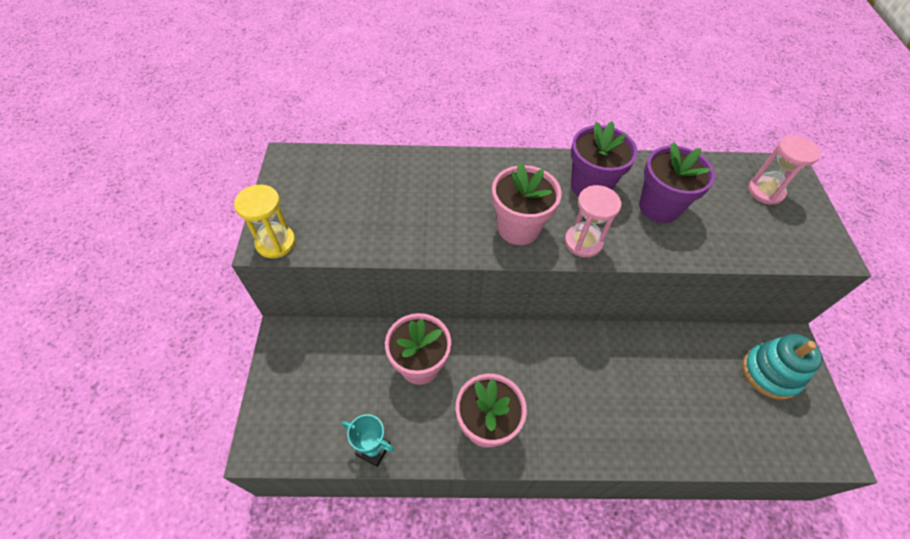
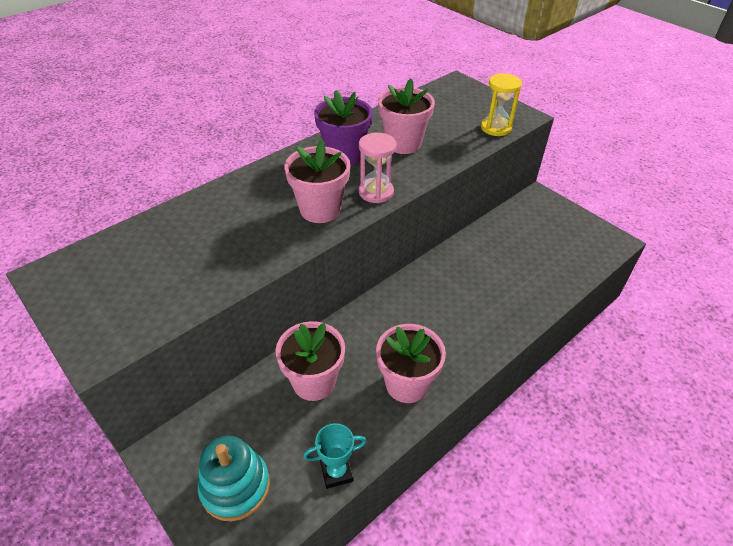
camera: 40 degrees left, 10 degrees down
yellow hourglass [234,185,295,258] -> yellow hourglass moved to [481,73,522,136]
purple flower pot [639,142,715,223] -> pink flower pot [378,79,435,154]
turquoise stacking toy [742,334,823,400] -> turquoise stacking toy moved to [198,436,270,521]
pink hourglass [748,135,821,205] -> none

